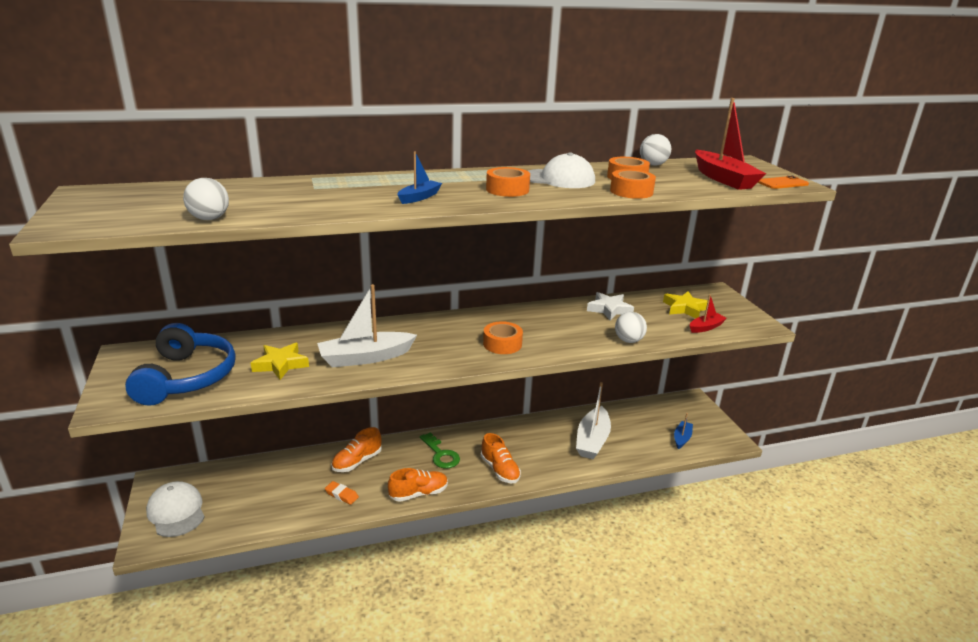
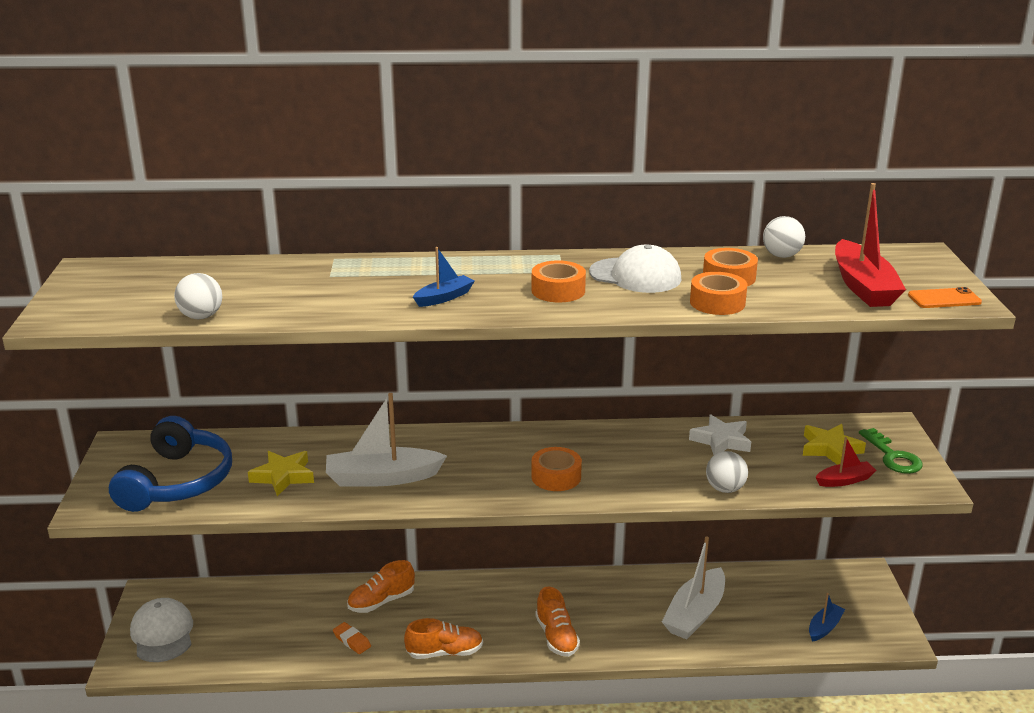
camera: 15 degrees right, 0 degrees up
green key [420,432,460,469] -> green key moved to [859,428,923,474]

